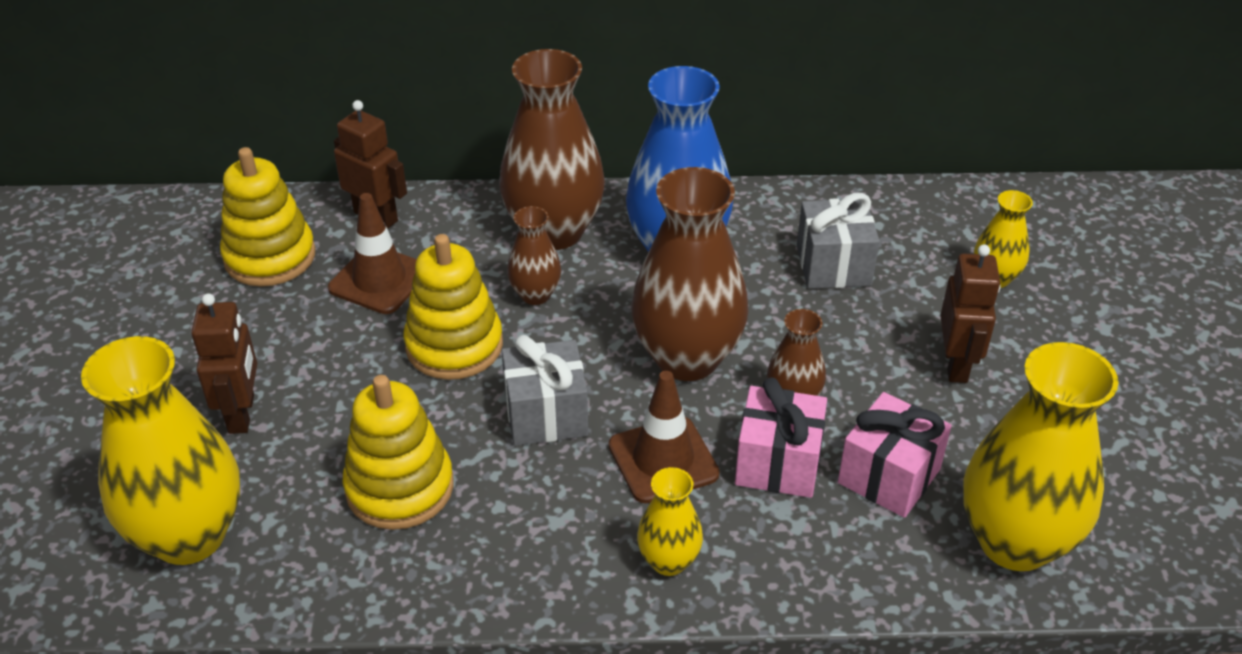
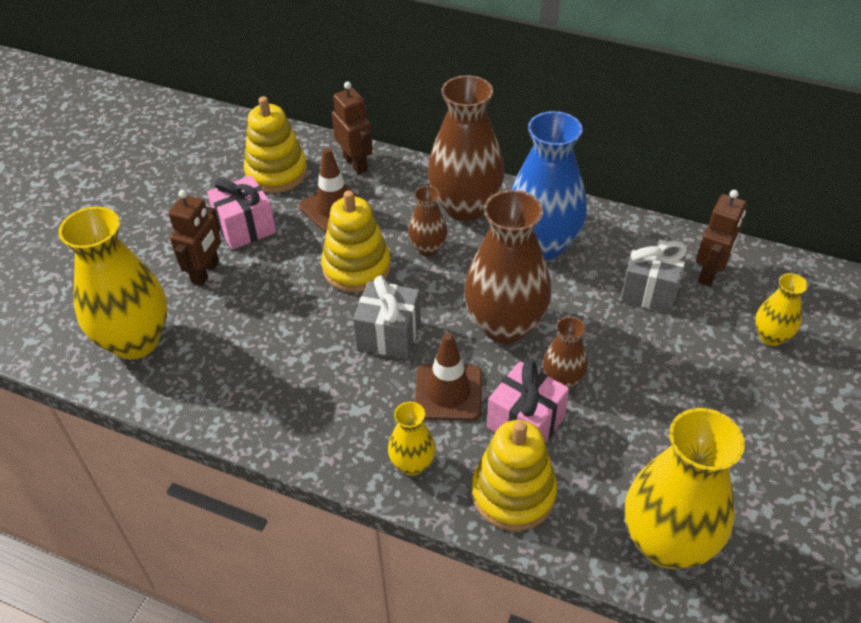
camera: 25 degrees right, 5 degrees up
yellow stacking toy [343,375,454,530] -> yellow stacking toy moved to [472,420,557,531]
pink gift [838,392,952,518] -> pink gift moved to [207,175,276,250]
brown robot [940,244,1000,383] -> brown robot moved to [696,190,747,287]

